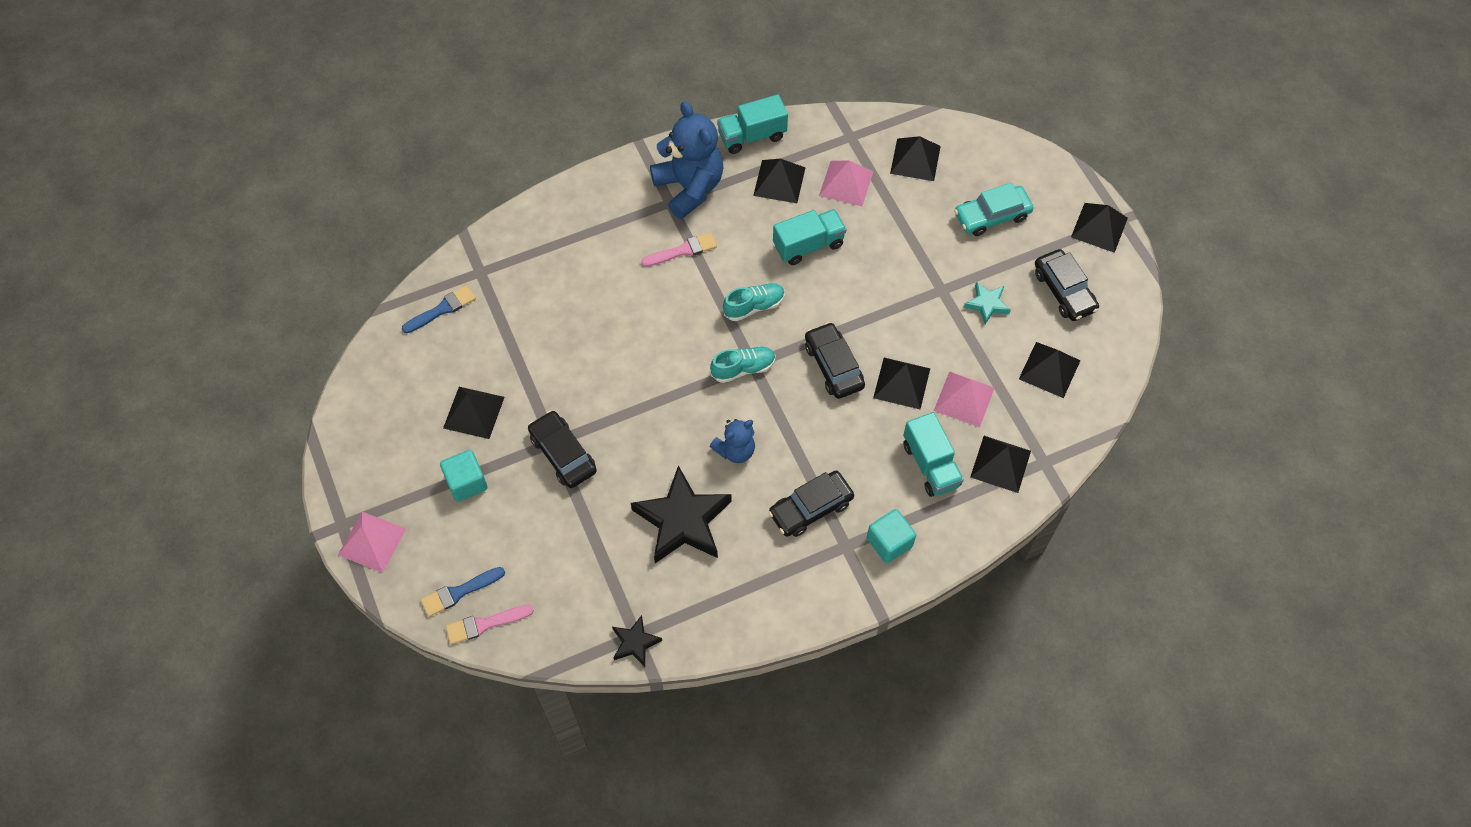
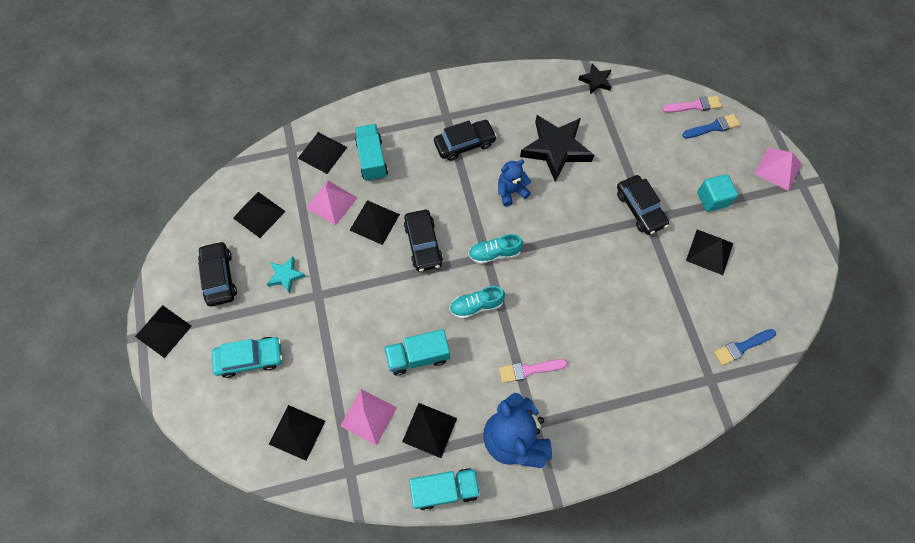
camera: 170 degrees left, 5 degrees up
turquoise cube [867,509,916,563] -> none

